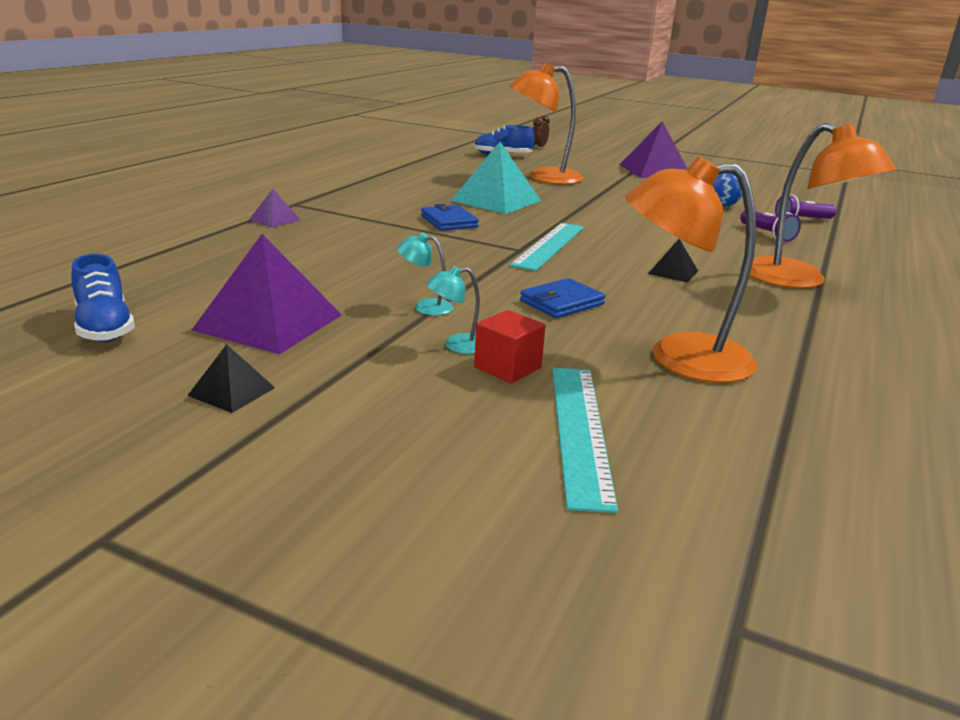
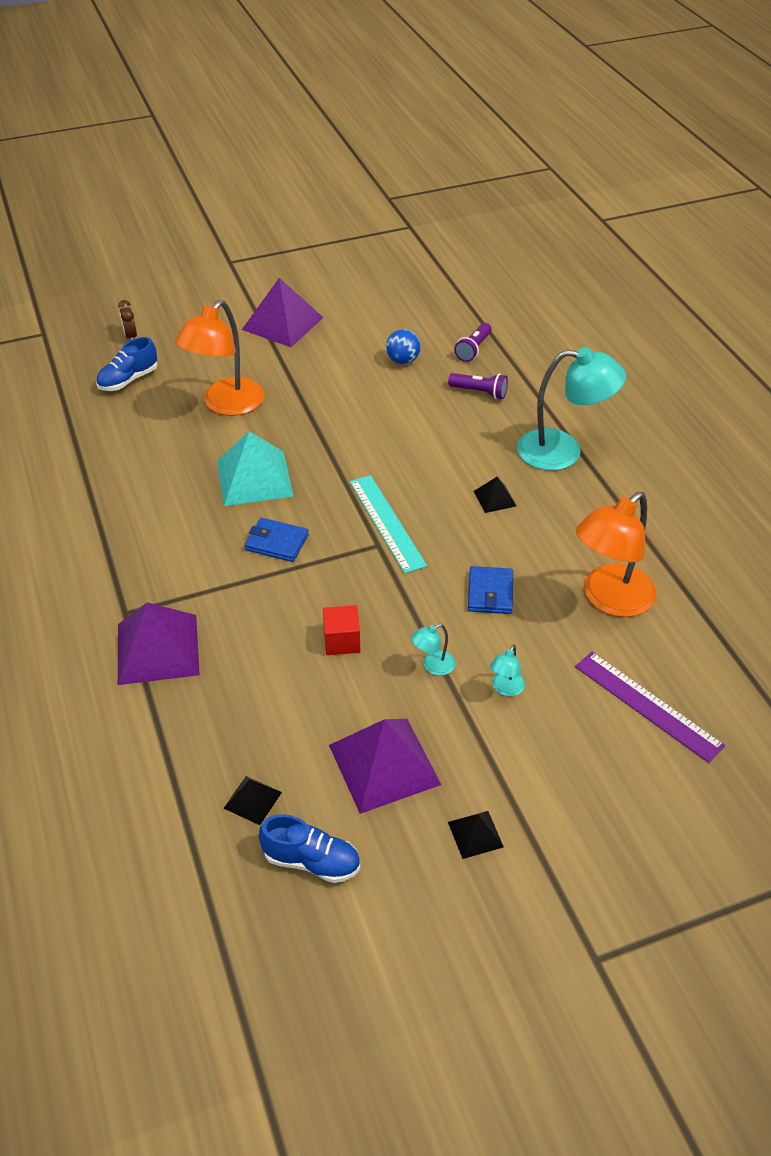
camera: 45 degrees left, 20 degrees up
purple pyramid [249,189,300,228] -> purple pyramid [118,602,200,685], size x2.08
red cube [474,310,546,383] -> red cube moved to [323,605,360,655]
turquoise ruler [552,368,618,513] -> purple ruler [575,652,725,763]
orange lamp [749,123,896,288] -> turquoise lamp [517,347,626,470]
none -> black pyramid [224,776,282,825]

